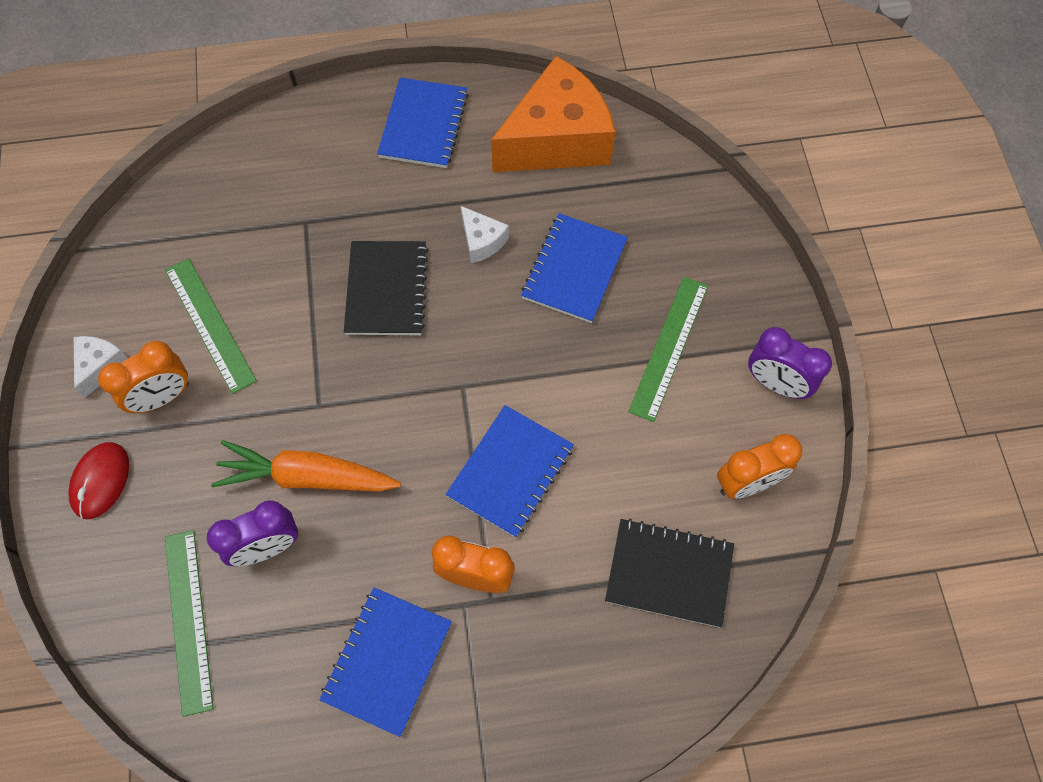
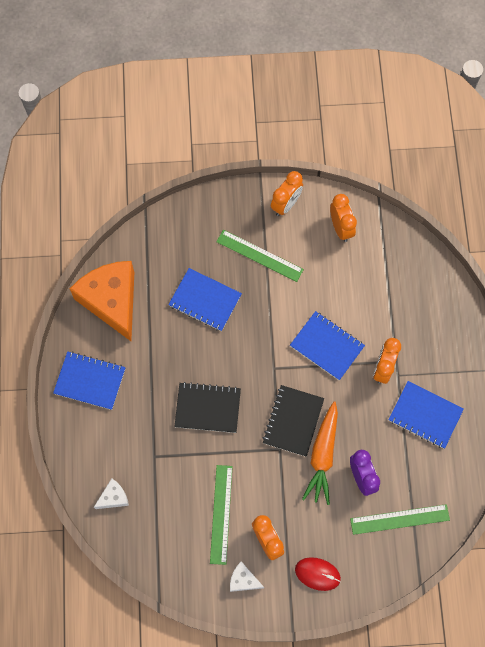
camera: 85 degrees left, 5 degrees up
green ruler [165,258,257,394] -> green ruler turned 60 degrees counterclockwise [210,465,233,565]
white cheese [461,206,509,263] -> white cheese moved to [94,478,129,509]
black notebook [605,518,734,628] -> black notebook moved to [263,385,324,457]
purple clock [748,327,832,399] -> orange clock [271,171,303,216]

